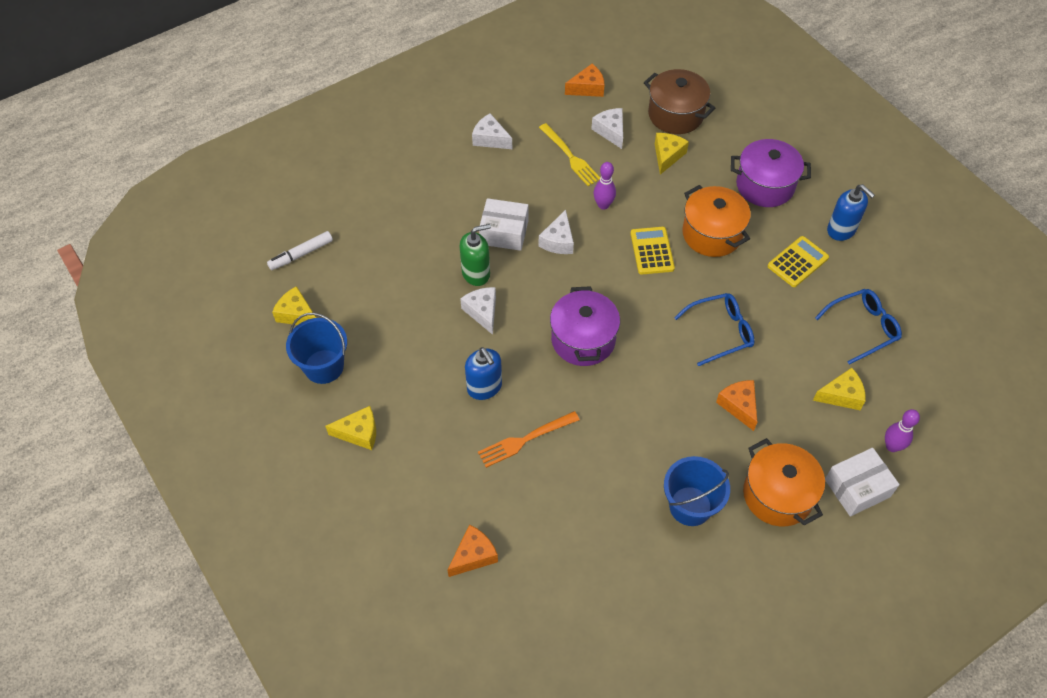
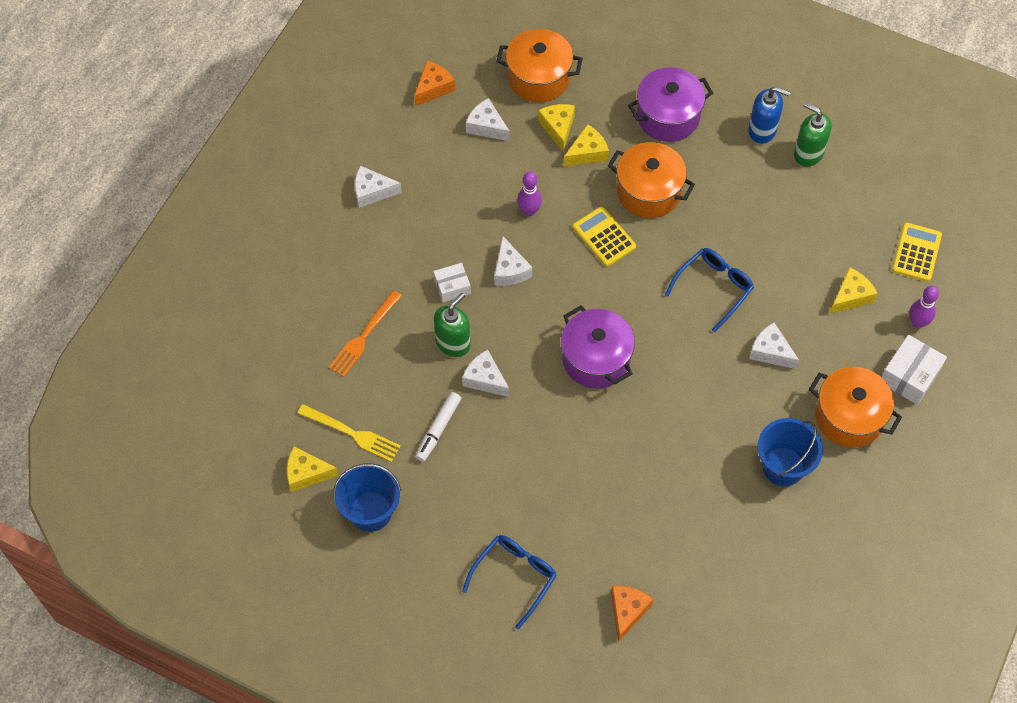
camera: 30 degrees left, 5 degrees up
white marker [267,231,333,270] -> white marker moved to [415,392,461,462]
yellow cheese [325,406,376,450] -> yellow cheese moved to [563,124,609,167]
blue soap dispenser [465,347,502,400] -> none
orange fork [478,411,580,468] -> orange fork moved to [329,290,402,377]
white box [479,198,528,251] -> white box [433,263,471,303], size x0.64
yellow fork [539,123,600,186] -> yellow fork moved to [297,404,401,462]
brown pot [644,69,715,134] -> orange pot [496,29,583,102]
orange cheese [716,380,757,431] -> white cheese [749,322,800,369]
yellow calculator [768,236,829,287] -> yellow calculator moved to [892,223,942,282]
blue glasses [815,289,902,364] -> blue glasses moved to [462,535,557,629]
none -> green soap dispenser [794,102,831,167]

